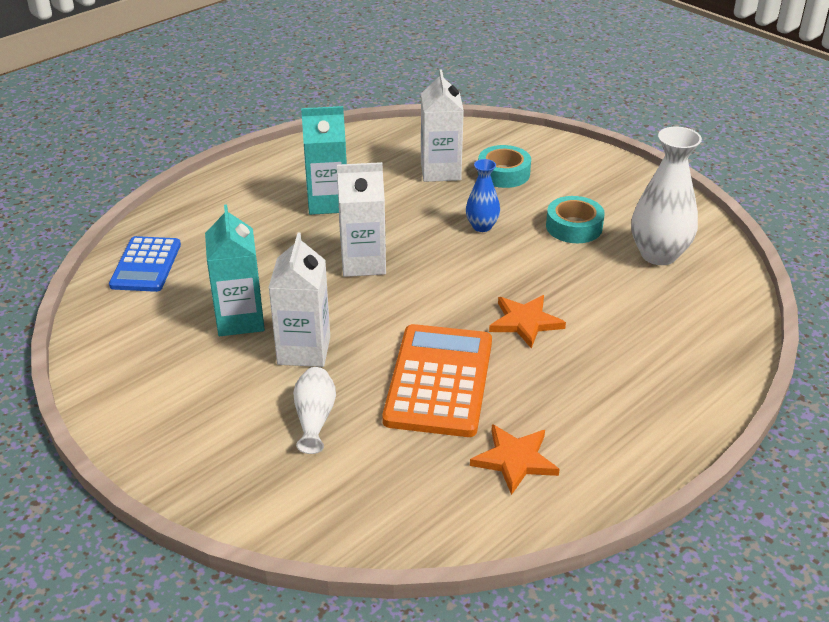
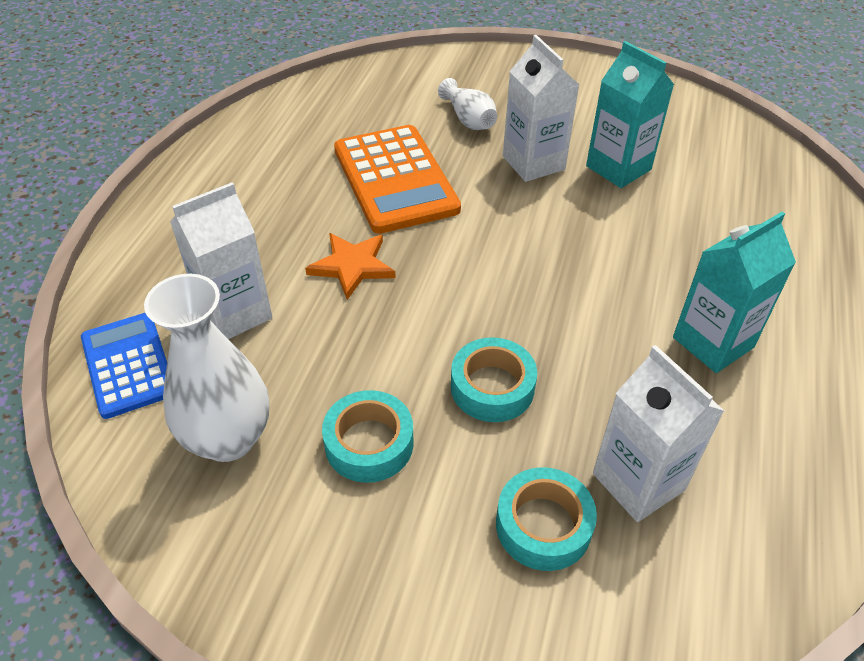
camera: 150 degrees right, 10 degrees up
blue calculator [109,236,181,292] -> blue calculator moved to [81,313,167,419]
white carton [337,162,386,277] -> white carton moved to [170,182,272,339]
blue vase [466,159,500,232] -> turquoise tape [451,337,537,422]
orange star [470,424,560,495] -> none

